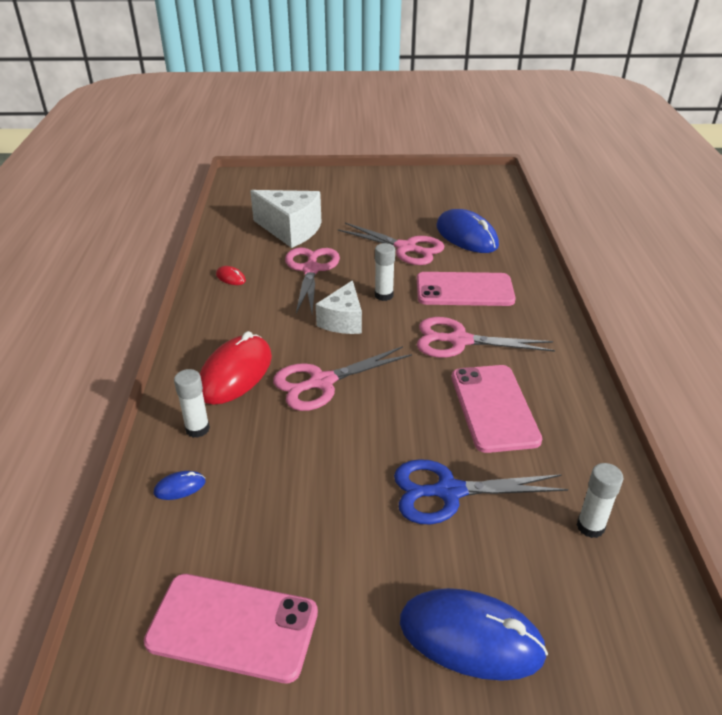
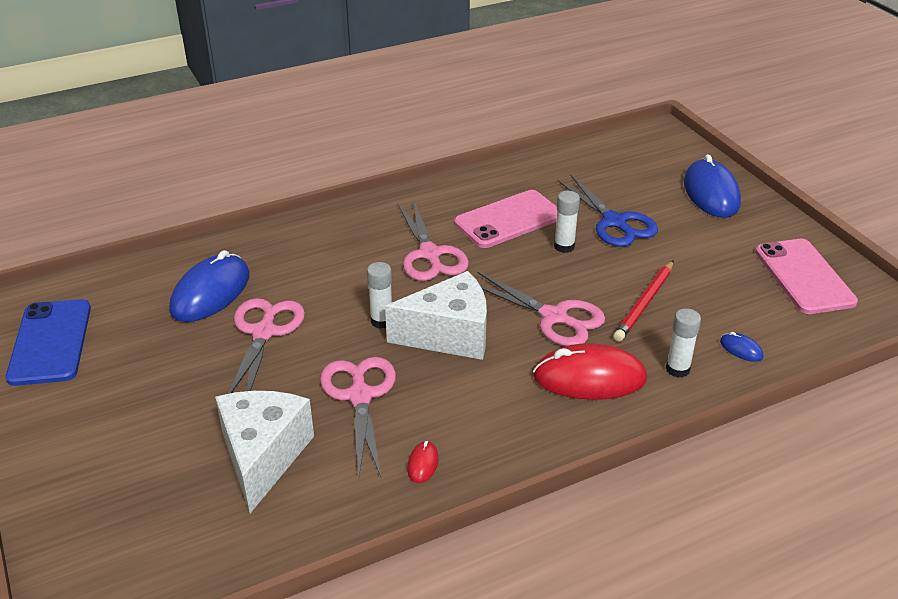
camera: 115 degrees left, 0 degrees up
pink scissors [285,248,340,314] -> pink scissors turned 105 degrees clockwise [320,357,396,477]
white cheese [316,280,362,334] -> white cheese [385,271,487,360], size x1.52
pink phone [417,272,516,306] -> none
white glue stick [577,463,623,538] -> white glue stick moved to [554,191,580,253]
none -> blue phone [6,299,91,386]
none -> red pencil [613,260,674,342]

